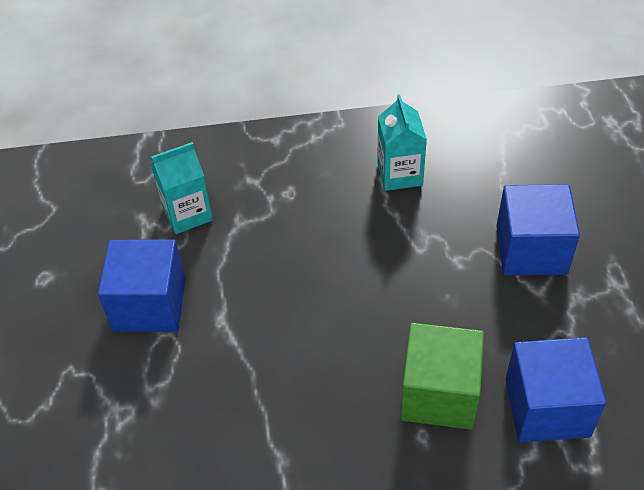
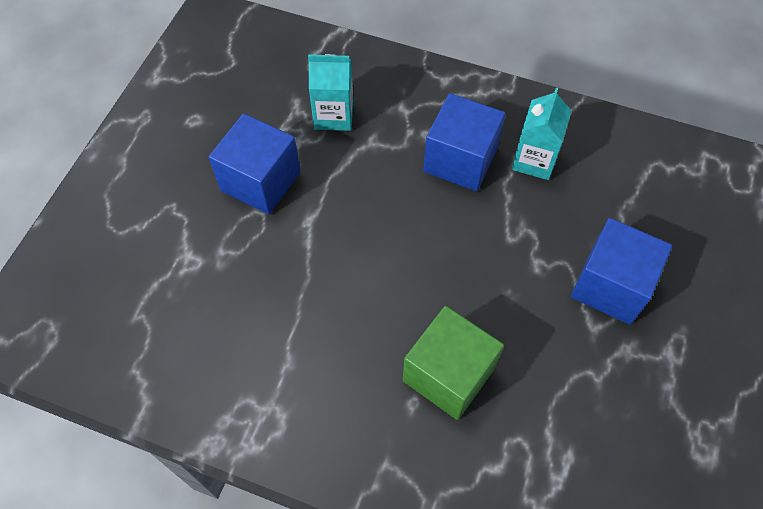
camera: 25 degrees right, 10 degrees up
blue cube [505,337,606,442] -> blue cube moved to [423,93,506,191]

